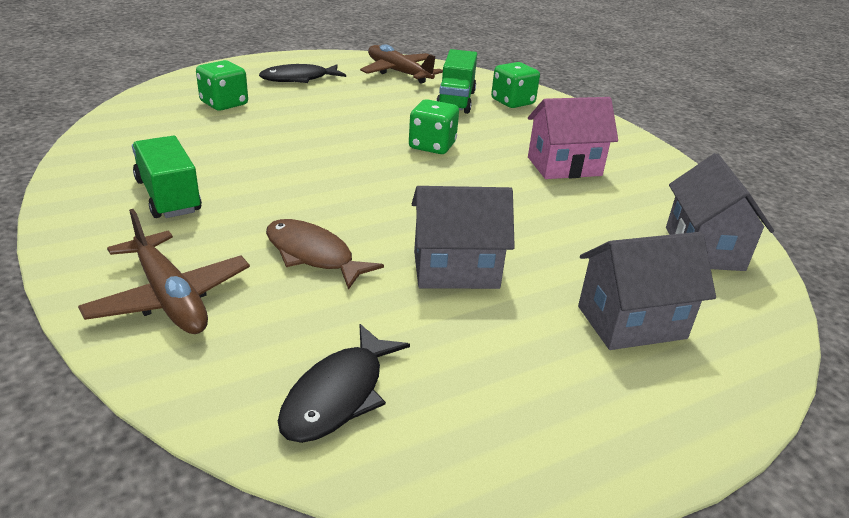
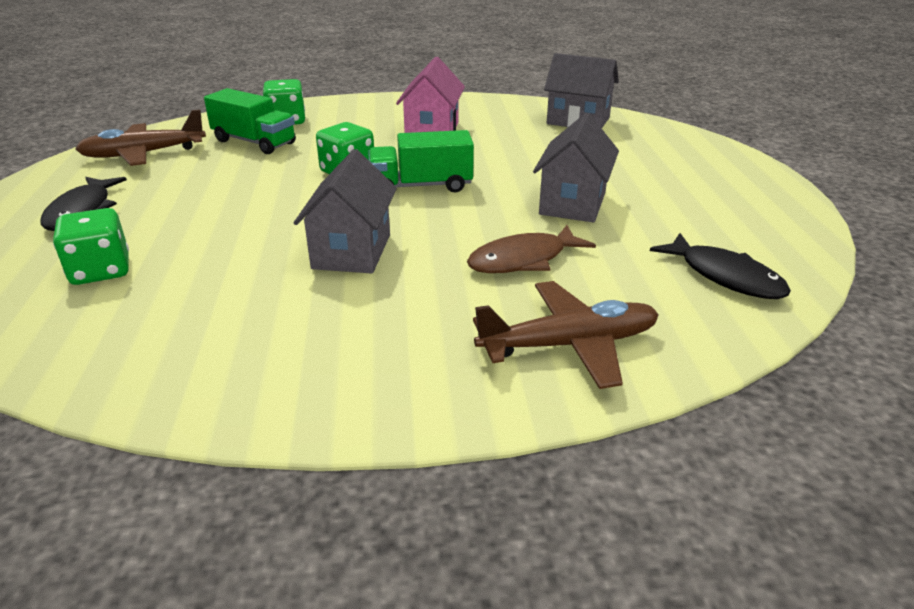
camera: 65 degrees left, 0 degrees up
green truck [132,136,202,218] -> green truck moved to [368,130,474,193]
grey house [578,232,716,350] -> grey house moved to [294,149,397,273]

